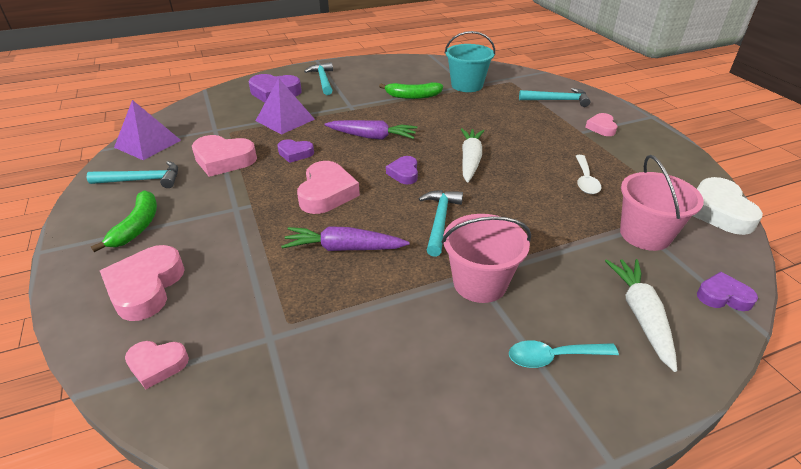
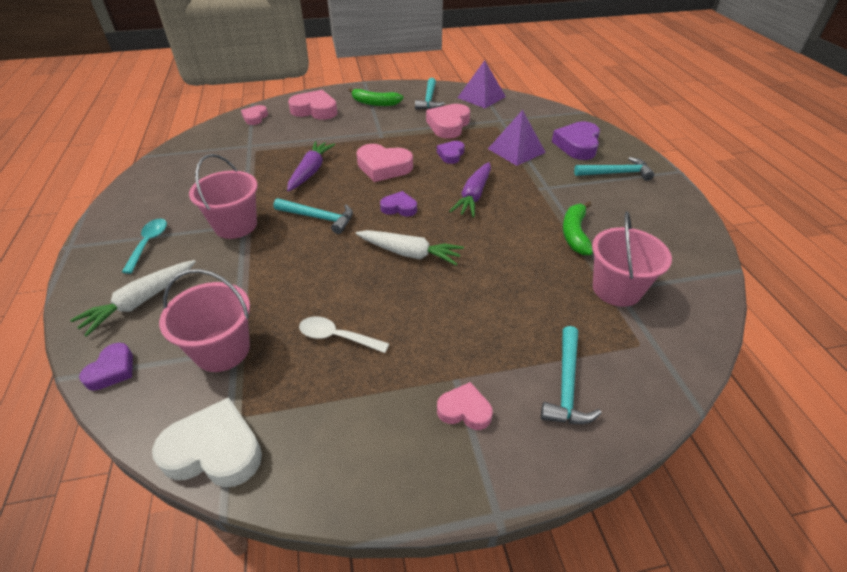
camera: 100 degrees right, 5 degrees up
turquoise bucket [445,31,495,92] -> pink bucket [592,211,672,307]
white carrot [605,259,677,372] -> white carrot turned 120 degrees clockwise [70,260,196,337]

